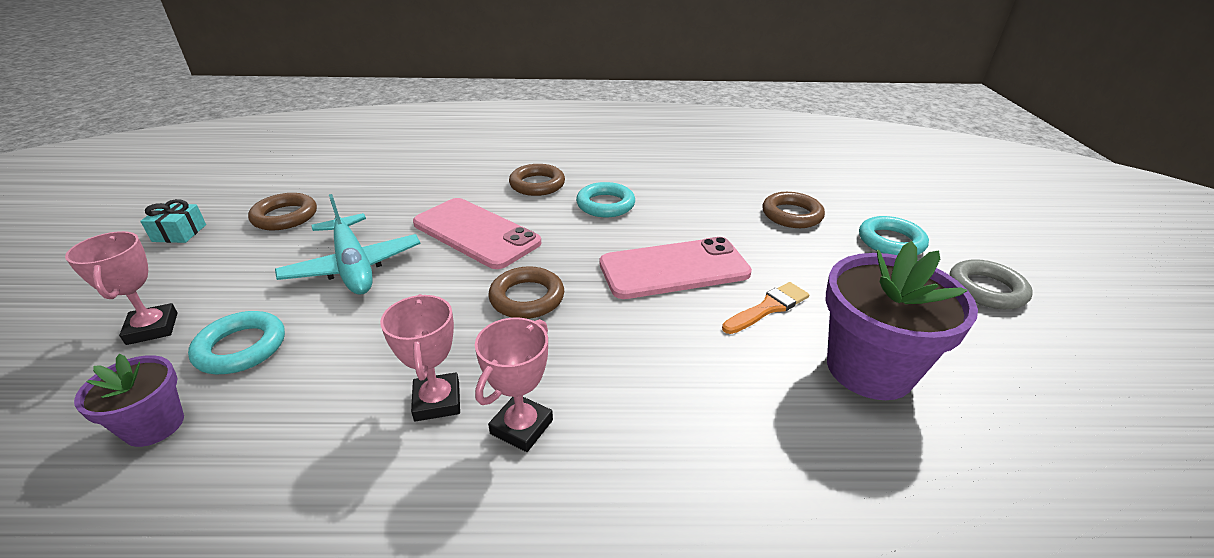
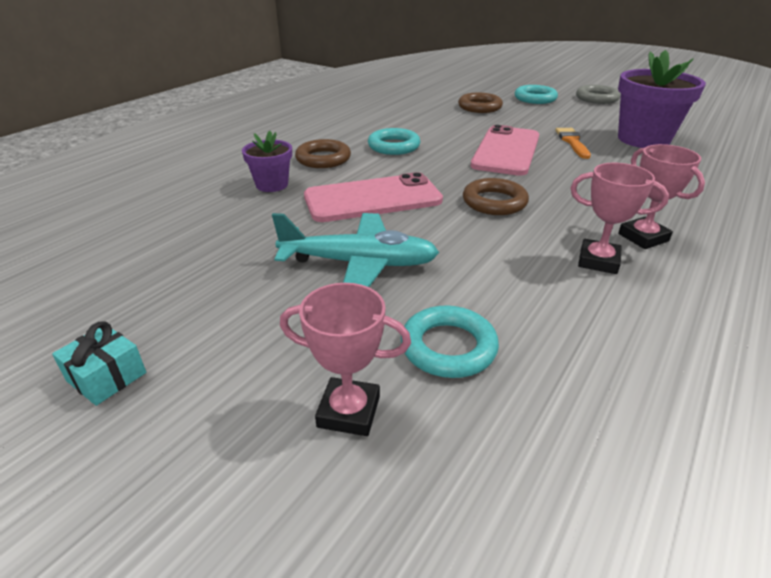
camera: 55 degrees left, 0 degrees up
purple flower pot [74,354,184,447] -> purple flower pot moved to [242,131,292,192]
brown ring [248,193,317,231] -> none

